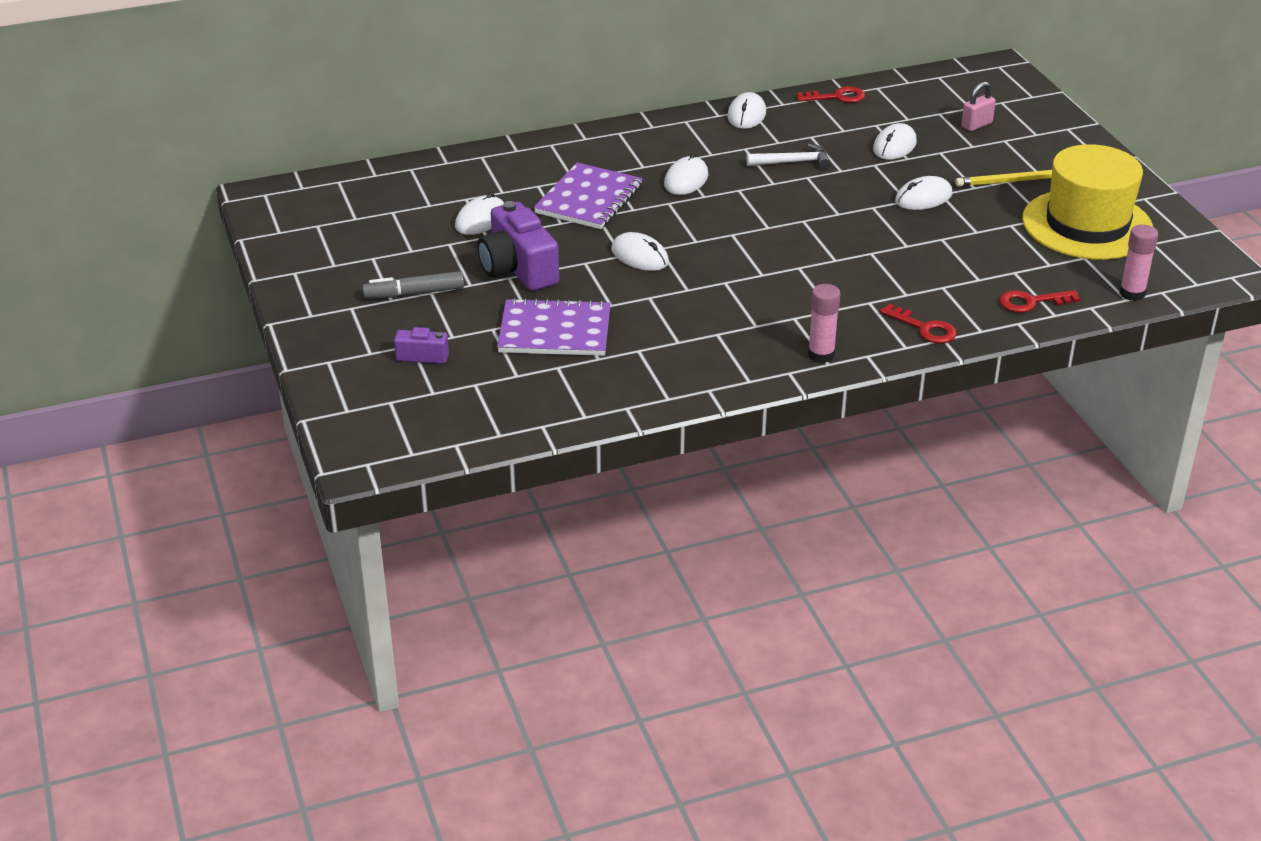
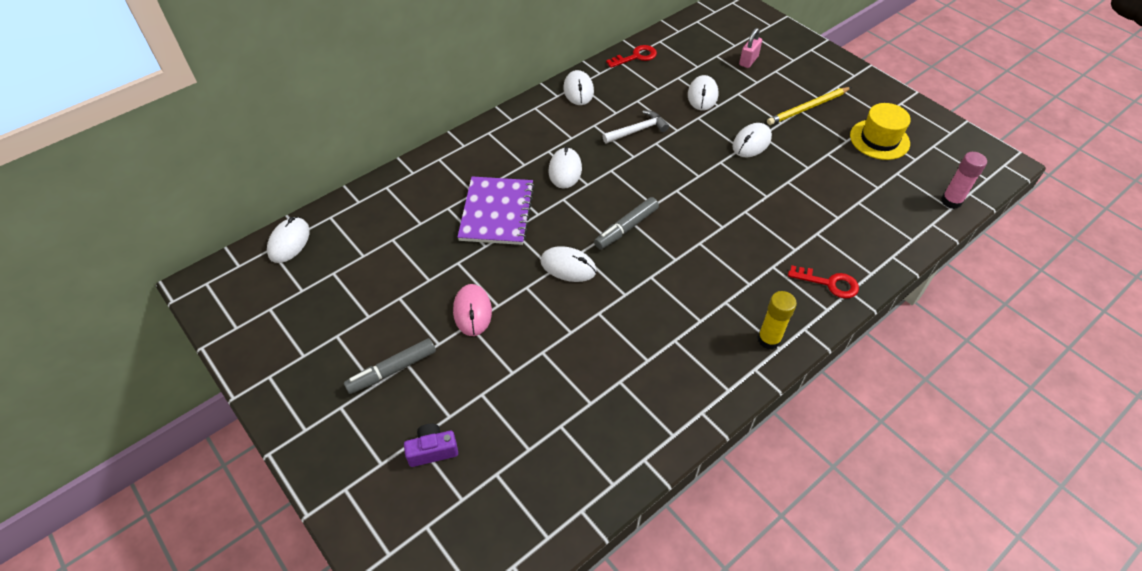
camera: 20 degrees left, 15 degrees up
white mouse [455,192,504,235] -> white mouse moved to [267,217,310,263]
purple camera [478,201,559,291] -> pink mouse [453,284,492,336]
purple notebook [497,298,611,356] -> none
pink glue stick [808,284,841,363] -> yellow glue stick [757,291,797,350]
red key [999,290,1080,313] -> none
yellow hat [1022,144,1153,260] -> yellow hat [850,103,911,160], size x0.58
none -> grey marker [594,197,659,250]

